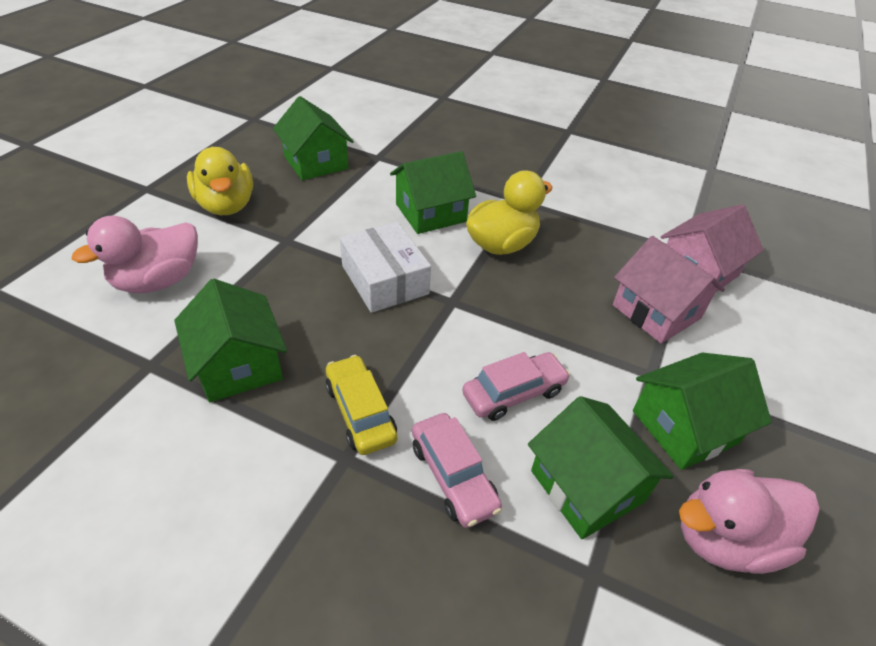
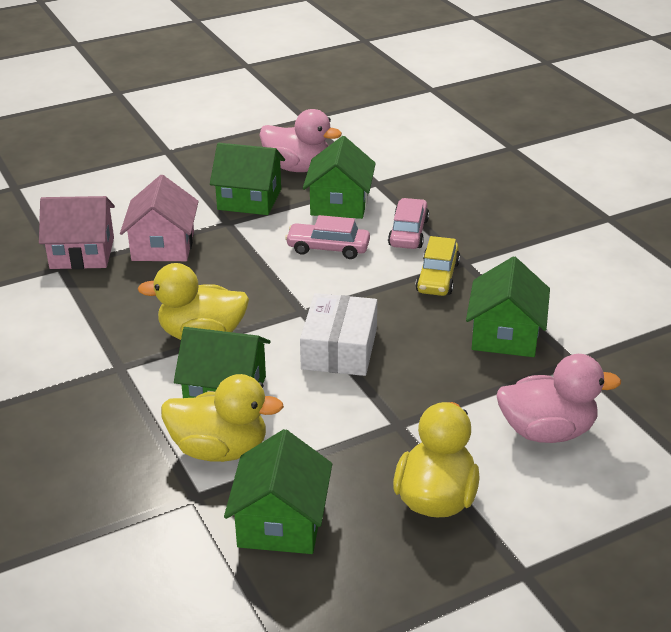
camera: 140 degrees left, 10 degrees down
none -> yellow duck [161,374,284,462]

